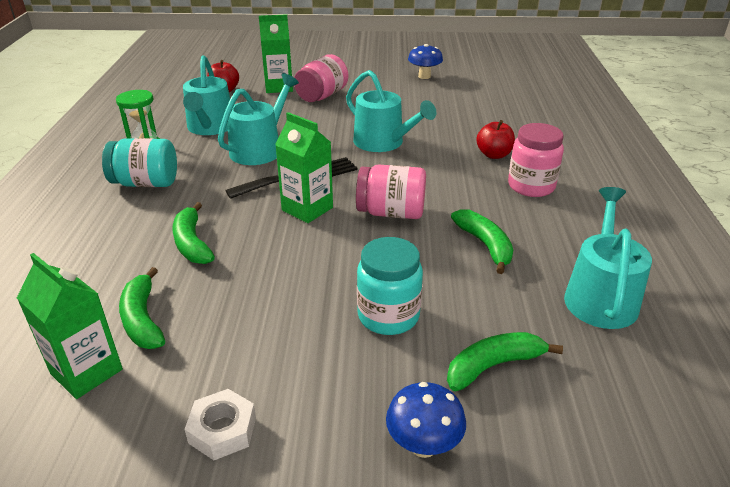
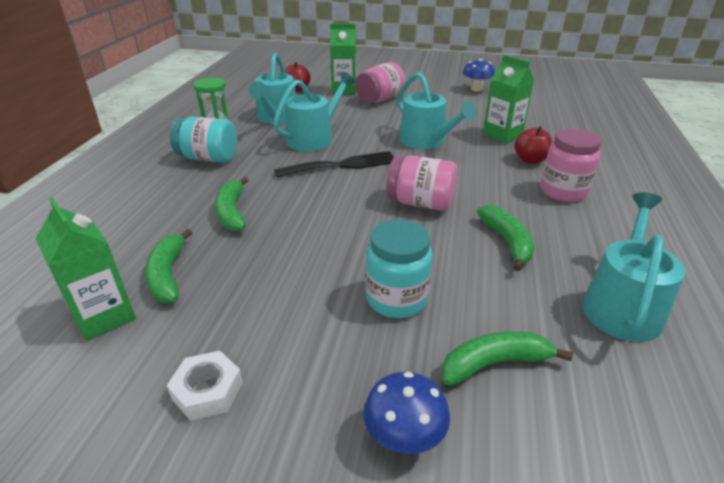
camera: 10 degrees right, 0 degrees up
green carton [275,112,333,223] -> green carton moved to [483,55,534,144]

